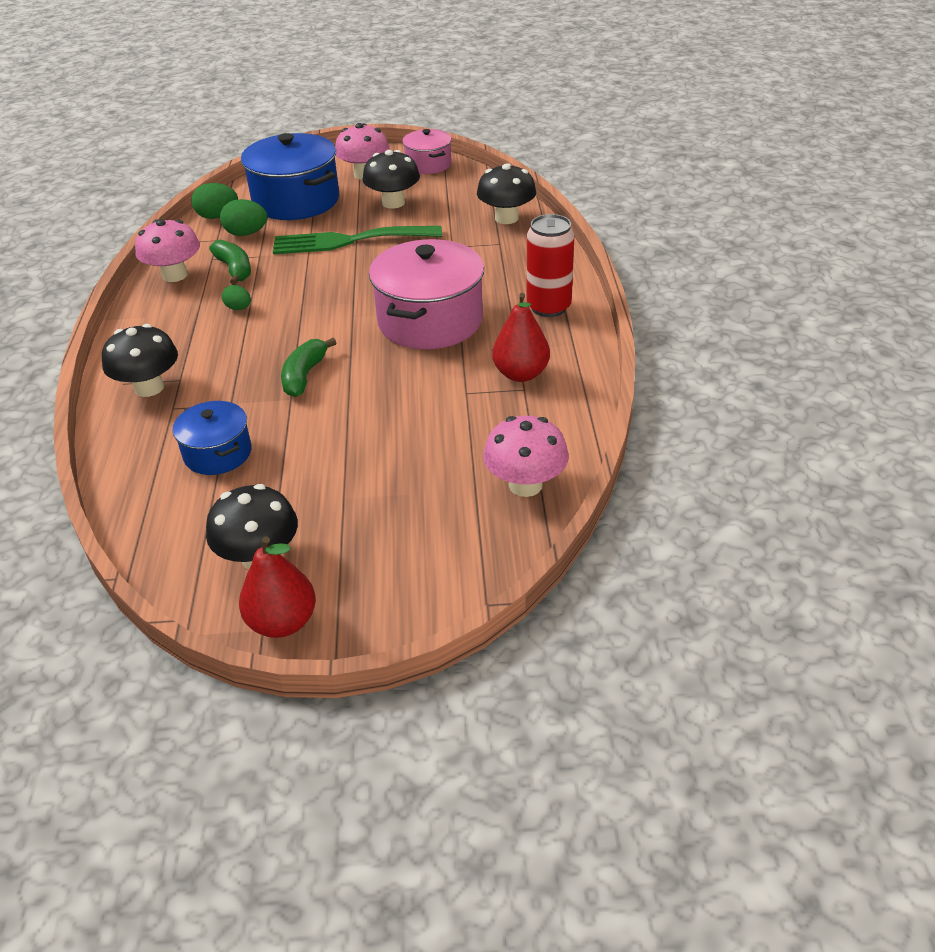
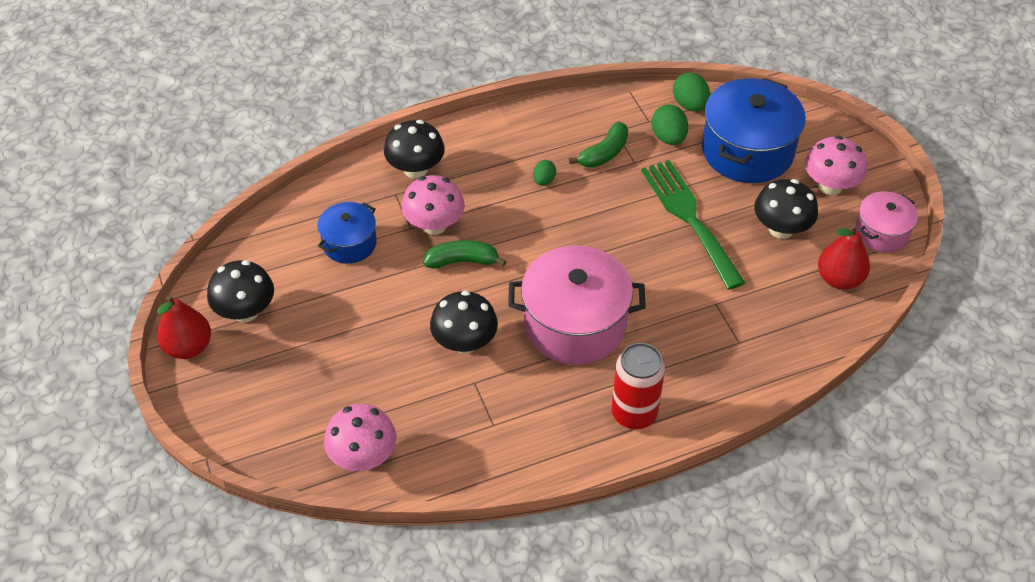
camera: 70 degrees right, 10 degrees up
pink mushroom [135,219,200,282] -> pink mushroom moved to [402,175,465,235]
black mushroom [477,163,536,224] -> black mushroom moved to [430,290,498,354]
red pear [492,293,550,382] -> red pear moved to [818,225,870,290]

